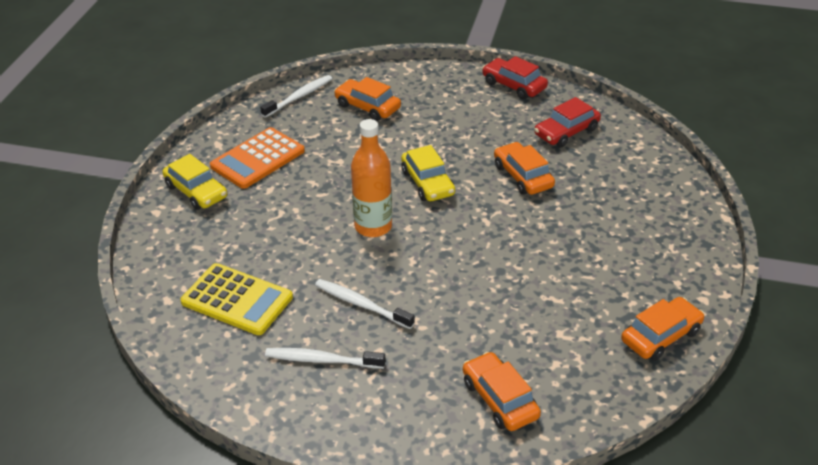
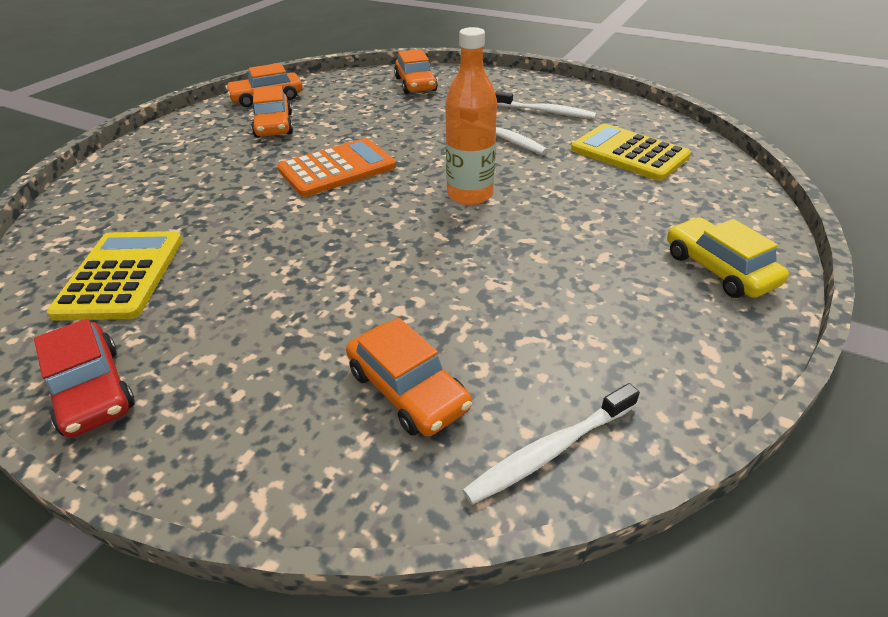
camera: 165 degrees left, 0 degrees up
orange calculator [210,127,305,189] -> orange calculator moved to [277,138,396,197]
yellow car [401,145,455,201] -> none
orange car [494,142,555,195] -> orange car moved to [251,86,293,138]
red car [534,97,601,147] -> yellow calculator [47,231,183,321]

